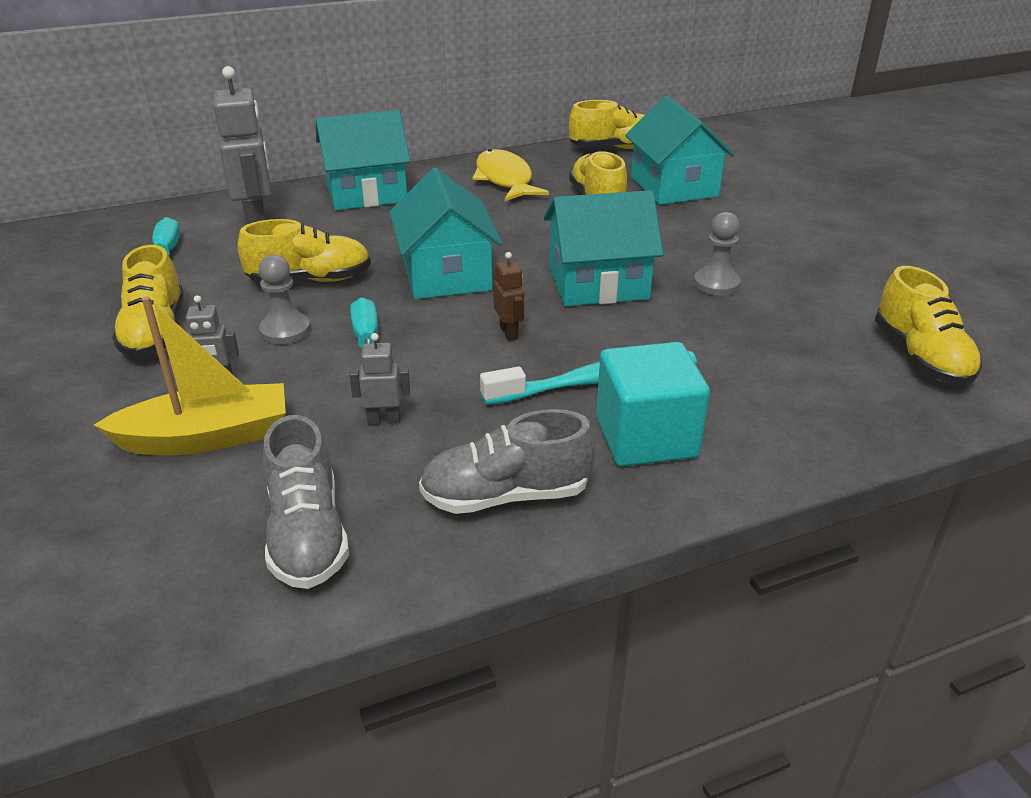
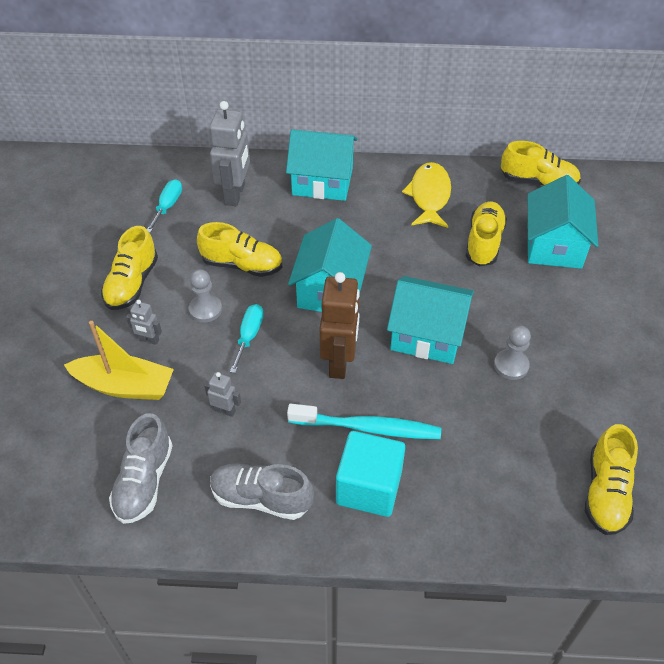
camera: 25 degrees right, 15 degrees up
brown robot [493,252,524,341] -> brown robot [319,272,360,379], size x2.10

